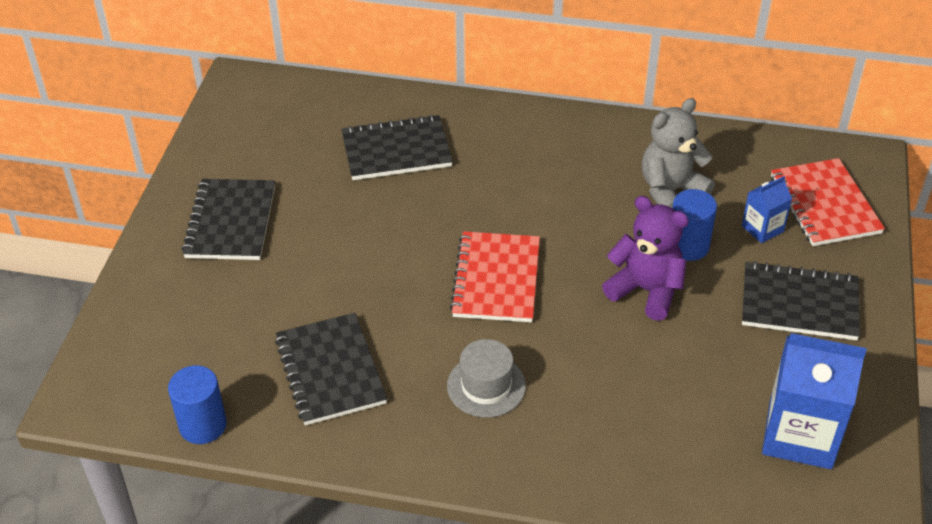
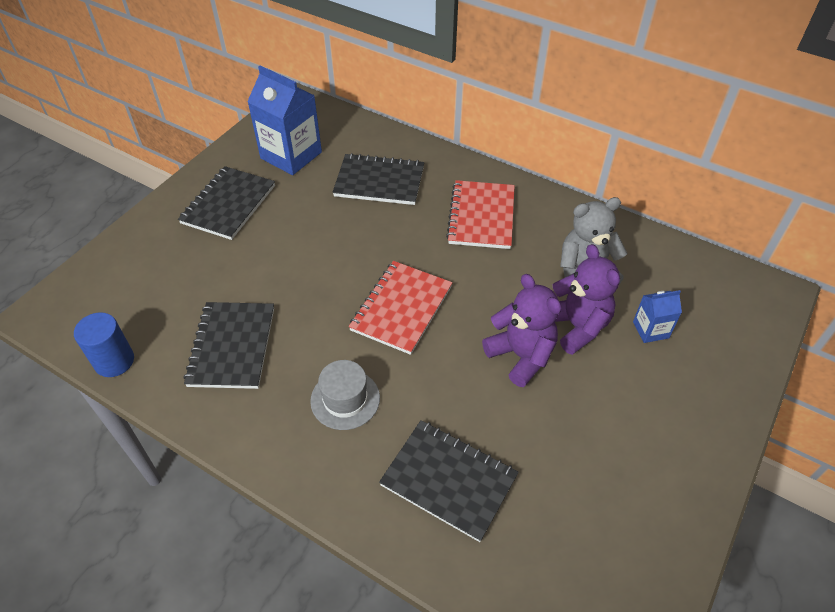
camera: 20 degrees right, 5 degrees up
blue cylinder [672,189,717,261] -> purple teddy bear [553,244,620,355]
black notebook [742,261,860,340] -> black notebook moved to [379,420,519,542]
blue carton [762,333,867,469] -> blue carton moved to [247,66,322,175]
red notebook [771,158,885,246] -> red notebook moved to [446,180,515,249]

